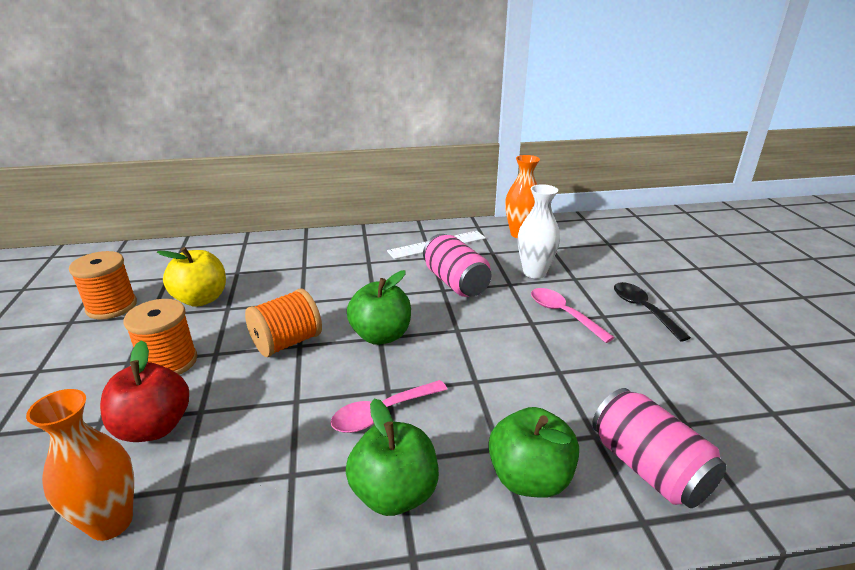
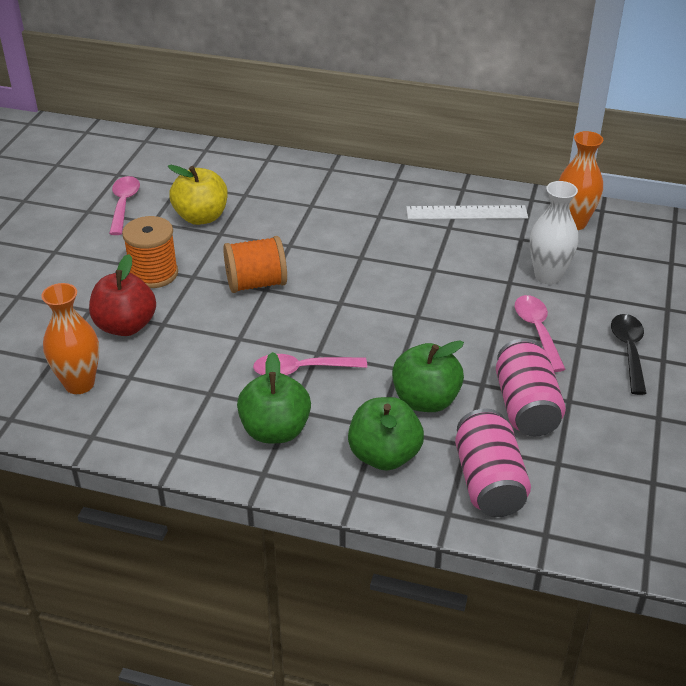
camera: 25 degrees right, 10 degrees up
orange spool [69,251,137,320] -> pink spoon [109,176,140,235]
green apple [347,270,411,345] -> green apple moved to [392,340,464,412]
pink can [423,234,491,297] -> pink can moved to [496,338,566,436]

